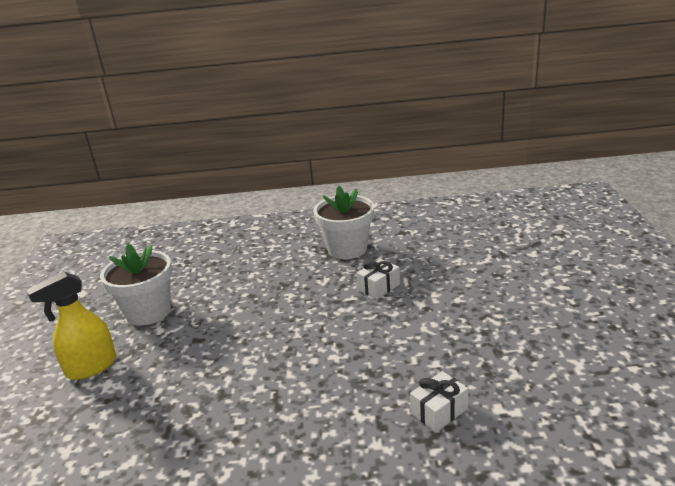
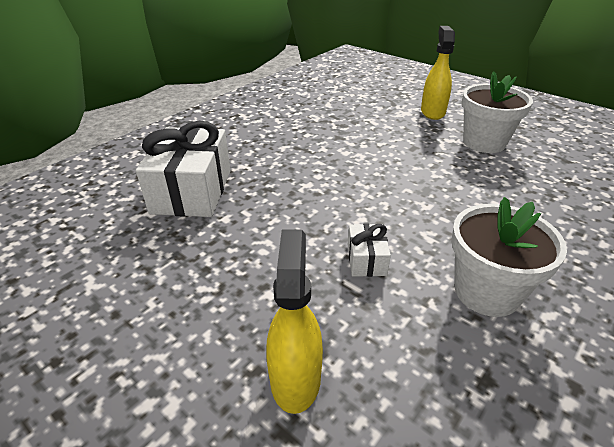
camera: 130 degrees right, 10 degrees up
white gift [410,371,468,432] -> white gift [136,121,231,217], size x2.15
none -> yellow spray bottle [266,229,323,414]

